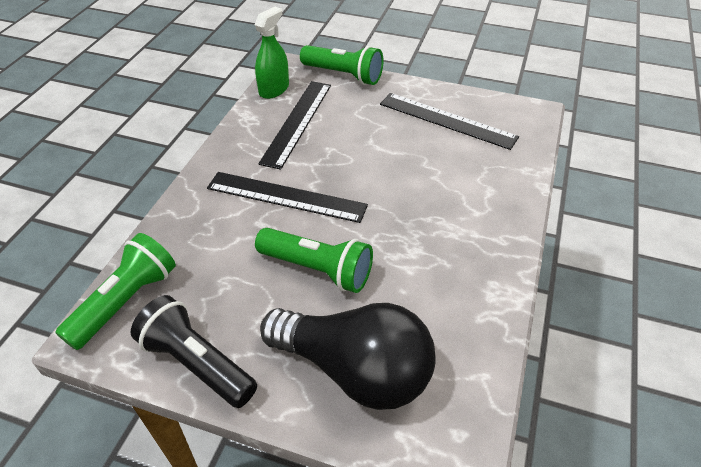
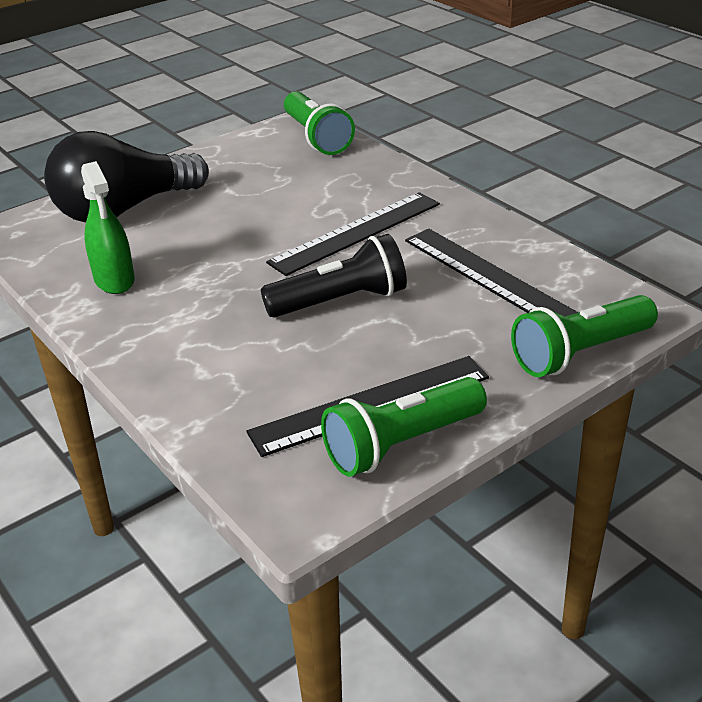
camera: 125 degrees right, 10 degrees down
black flashlight [131,295,257,408] -> black flashlight moved to [261,234,407,318]
green spray bottle [255,7,289,99] -> green spray bottle moved to [81,161,135,294]
green flashlight [255,228,373,293] -> green flashlight moved to [321,377,487,477]

